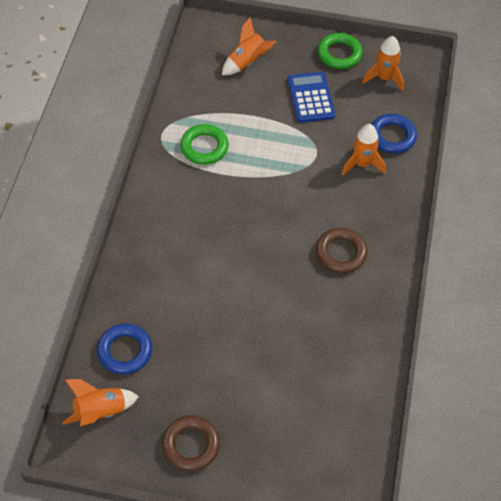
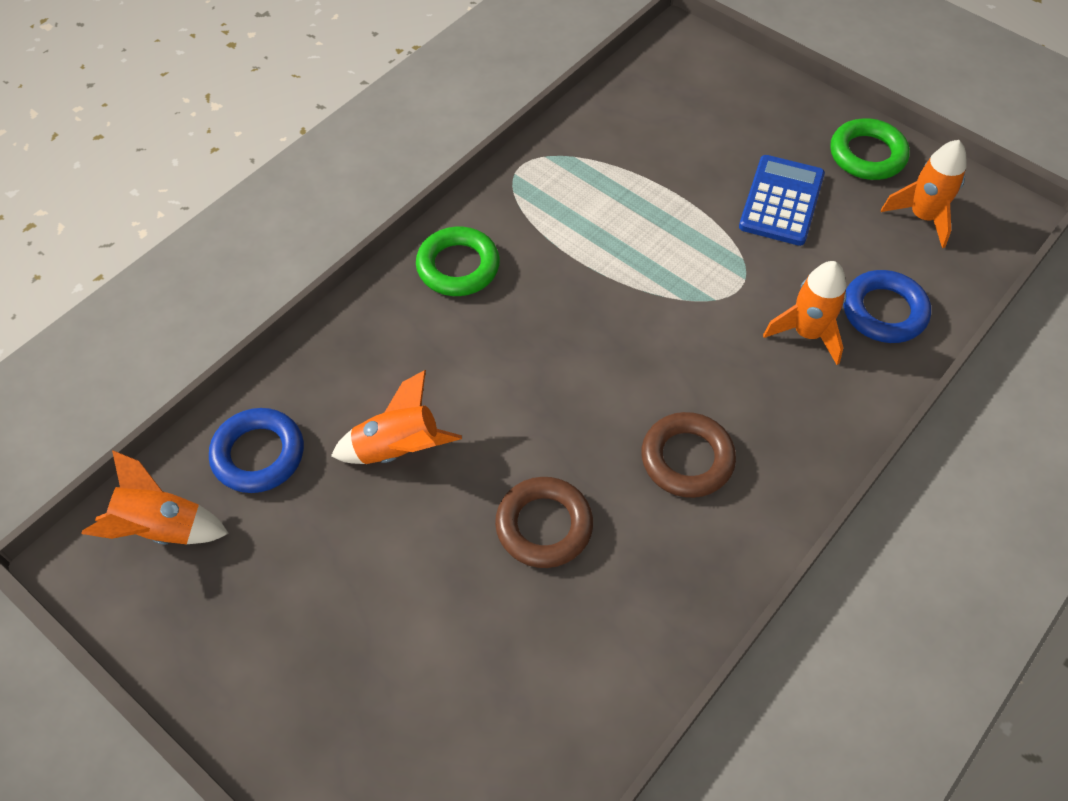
camera: 30 degrees right, 0 degrees up
brown ring [162,415,220,471] -> brown ring moved to [495,477,593,568]
green ring [180,124,229,165] -> green ring moved to [416,227,500,296]
orange rocket [222,17,276,75] -> orange rocket moved to [331,370,462,464]

